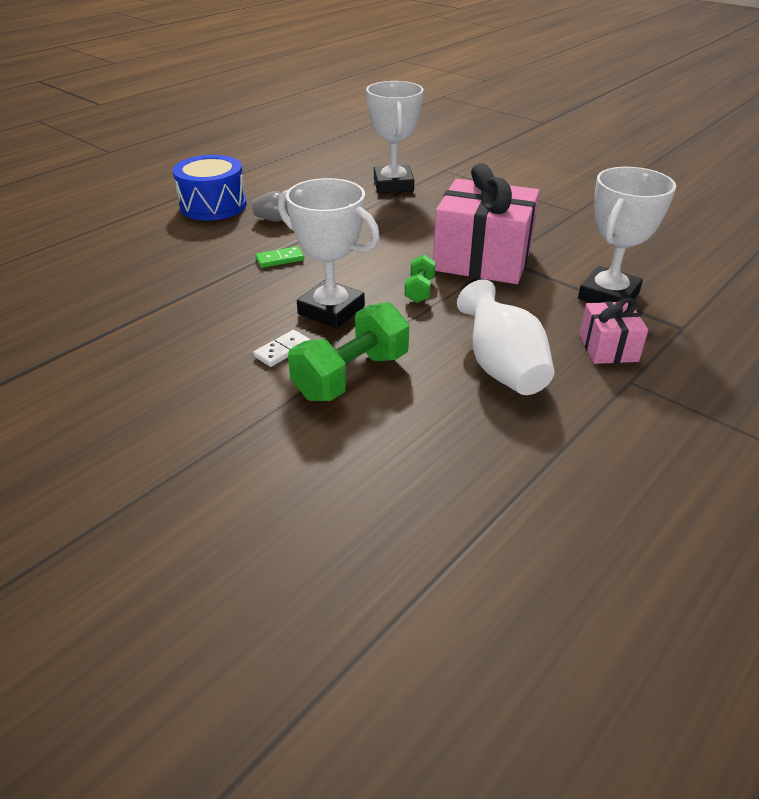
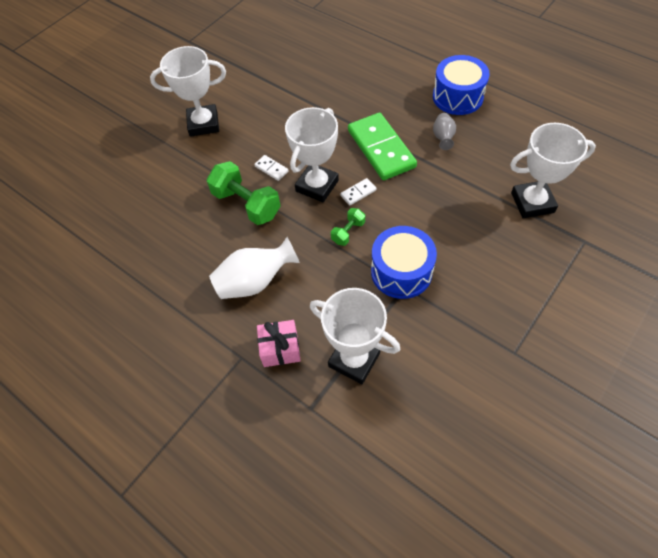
camera: 90 degrees right, 20 degrees up
green domino [255,246,304,268] -> green domino [348,112,417,180], size x2.41
green dumbbell [405,255,436,303] -> green dumbbell turned 60 degrees counterclockwise [331,208,365,246]
pink gift [433,163,540,284] -> blue drum [371,226,437,299]
none -> white trophy [150,46,226,137]
none -> white domino [340,178,377,206]

